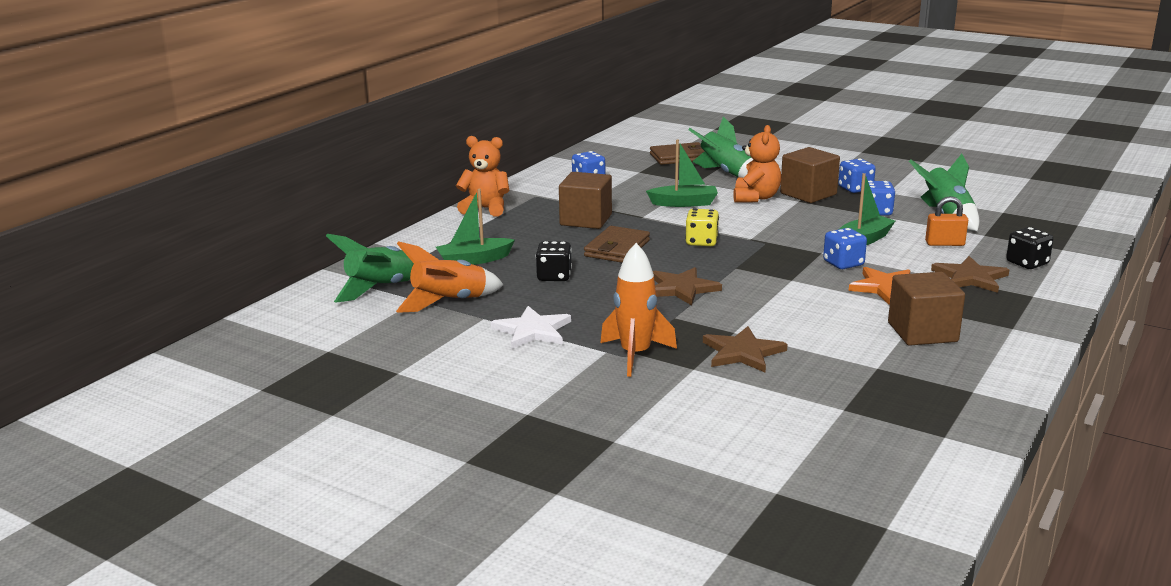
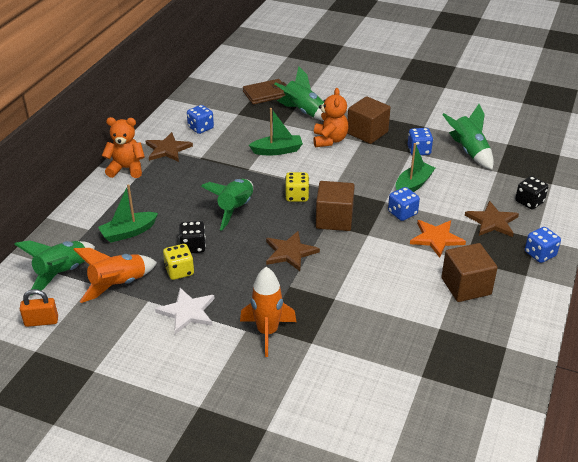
camera: 10 degrees left, 15 degrees up
brown cube [559,172,612,229] -> brown cube moved to [316,181,355,231]
brown wallet [584,226,650,263] -> green rocket [201,179,253,231]
brown star [703,326,787,372] -> brown star moved to [145,132,193,162]
blue dice [838,159,876,193] -> blue dice moved to [525,227,561,263]
orange padlock [925,196,968,246] -> orange padlock moved to [20,289,58,327]
none -> yellow dice [163,244,194,280]

